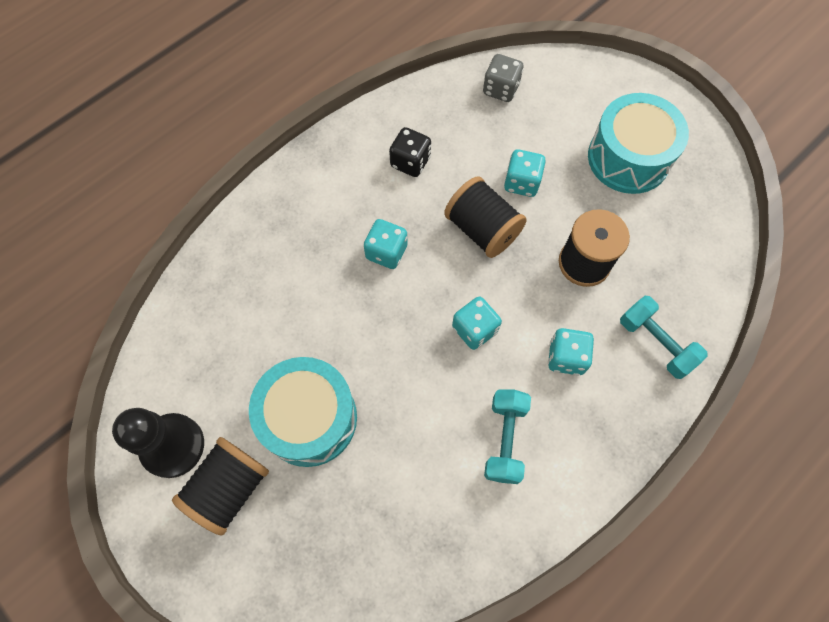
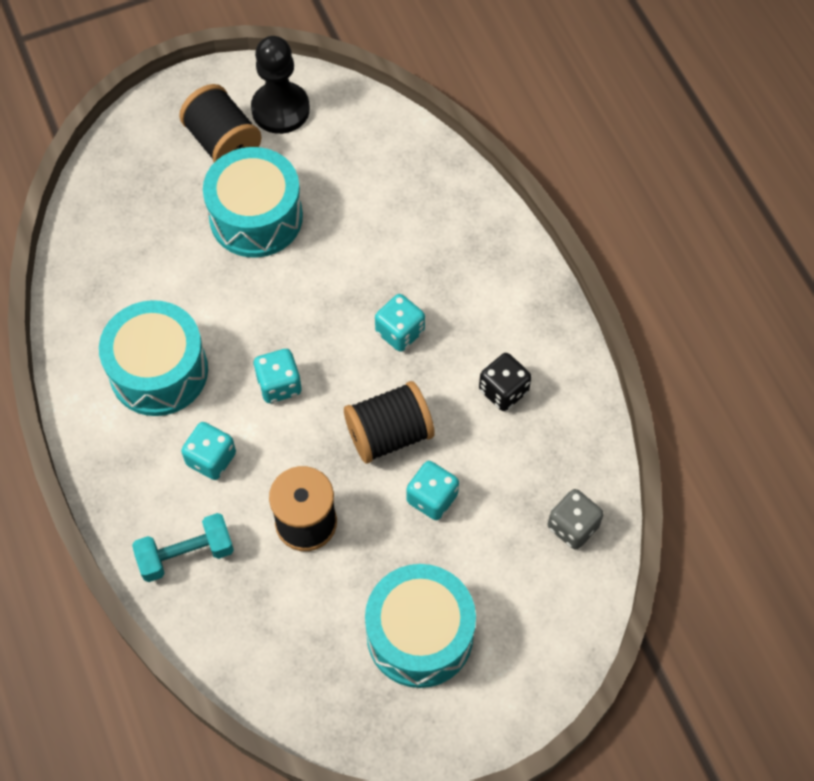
camera: 110 degrees right, 5 degrees down
turquoise dumbbell [484,389,531,484] -> turquoise drum [99,300,208,416]

